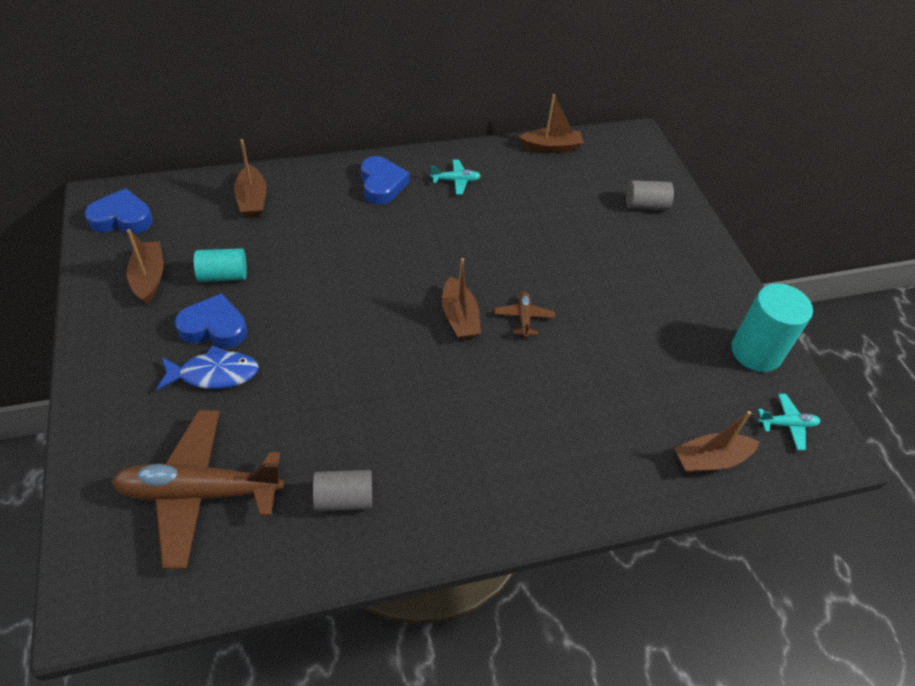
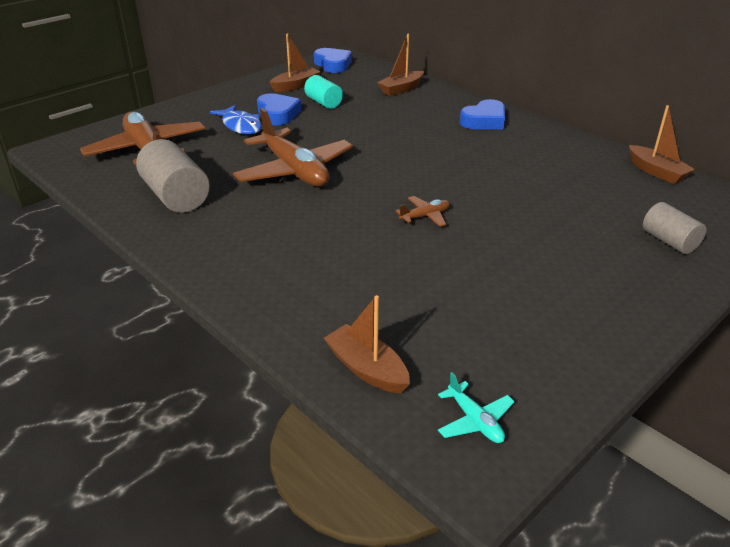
camera: 65 degrees right, 15 degrees down
grey cylinder [313,470,372,511] -> grey cylinder [136,139,210,213], size x1.61
turquoise plane [430,159,481,195] -> none
brown boat [442,258,481,340] -> none
turquoise cylinder [731,283,813,372] -> none
none -> brown plane [233,108,353,187]

